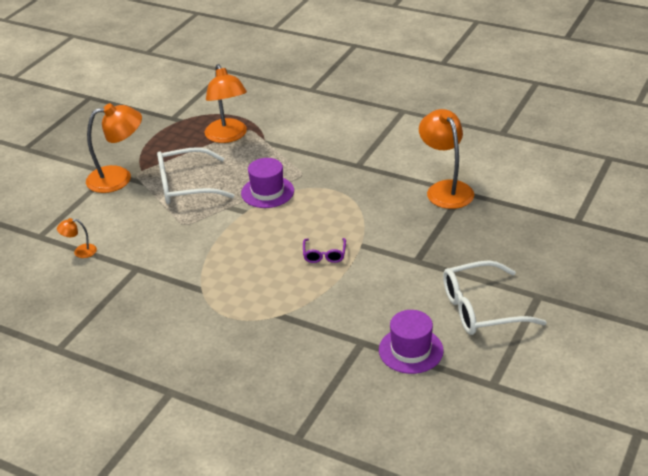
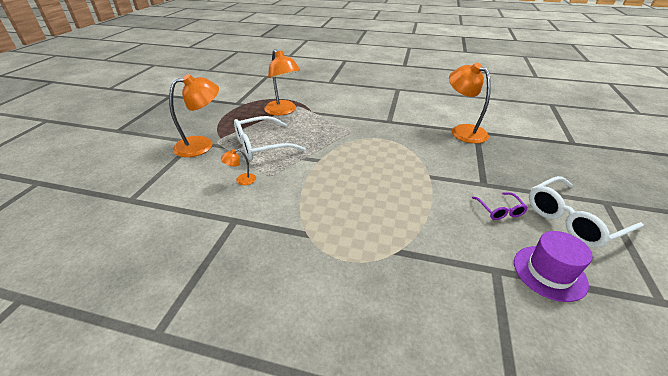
camera: 15 degrees left, 0 degrees up
orange lamp [57,218,97,258] -> orange lamp moved to [221,149,256,185]
purple hat [241,158,294,208] -> none
purple glasses [303,238,346,263] -> purple glasses moved to [472,192,528,220]

